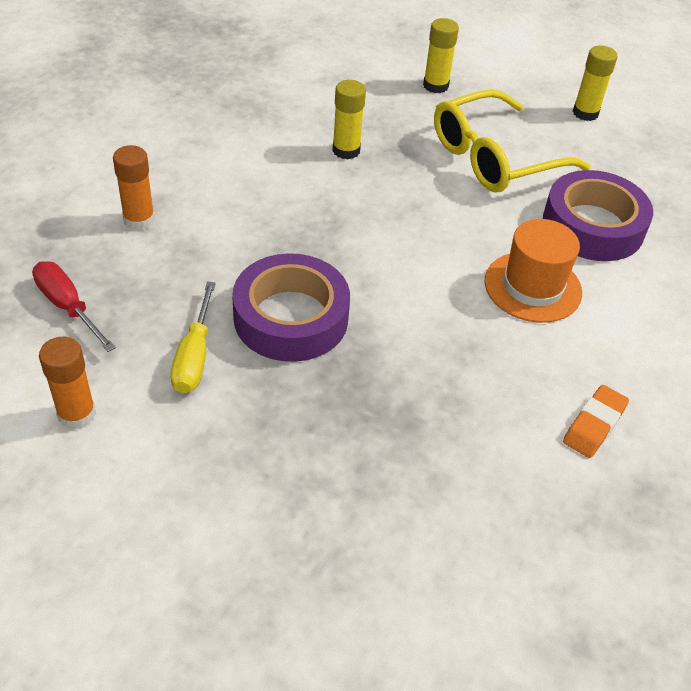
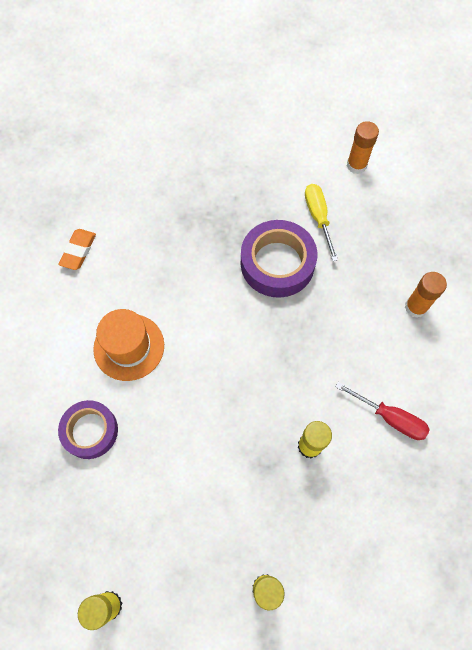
camera: 165 degrees right, 20 degrees up
red screwdriver [32,261,116,352] -> red screwdriver moved to [336,382,430,440]
yellow glasses [434,89,591,193] -> none
purple tape [543,170,653,261] -> purple tape [58,400,118,459], size x0.67

